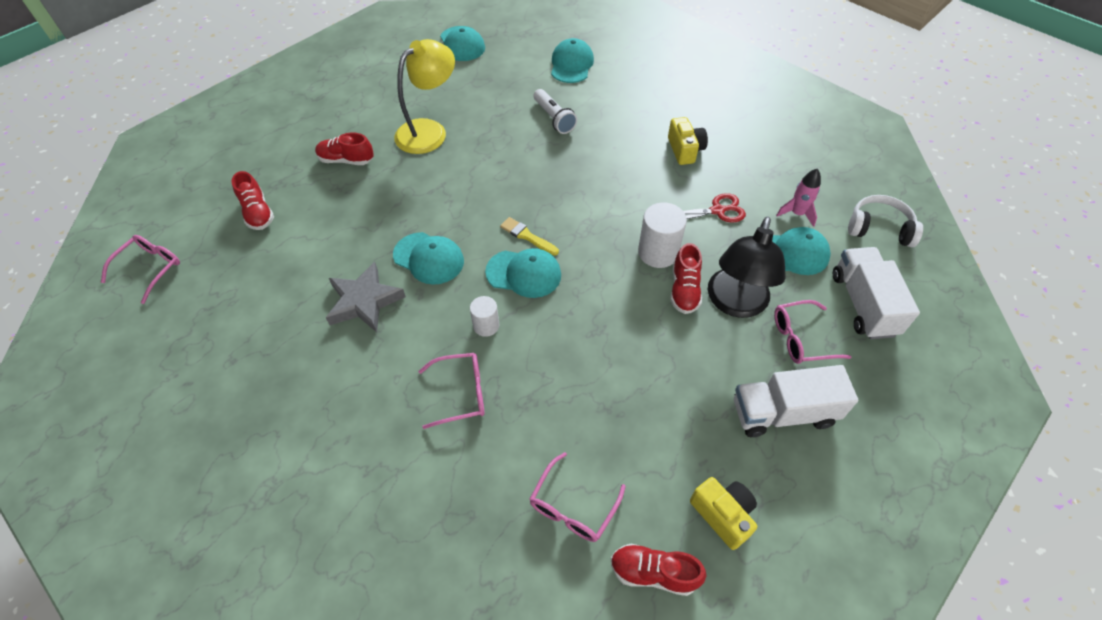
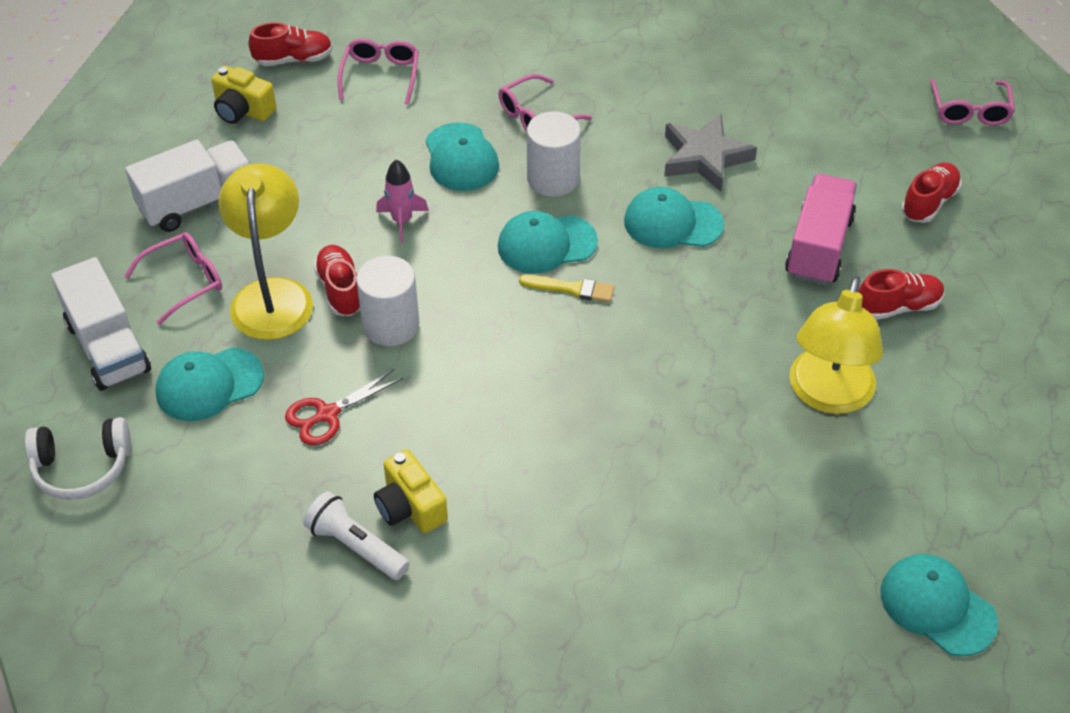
camera: 155 degrees right, 5 degrees down
red shoe [231,171,274,230] -> red shoe turned 90 degrees clockwise [901,163,962,223]
white cylinder [470,296,499,337] -> white cylinder [527,111,581,197], size x1.66
white flashlight [534,89,577,134] -> white flashlight moved to [303,491,410,580]
turquoise cap [551,38,594,83] -> turquoise cap moved to [426,122,499,191]
black lamp [708,217,786,318] -> yellow lamp [218,163,313,340]
pink rocket [776,169,821,227] -> pink rocket moved to [376,159,429,243]
none -> pink truck [785,174,857,285]

